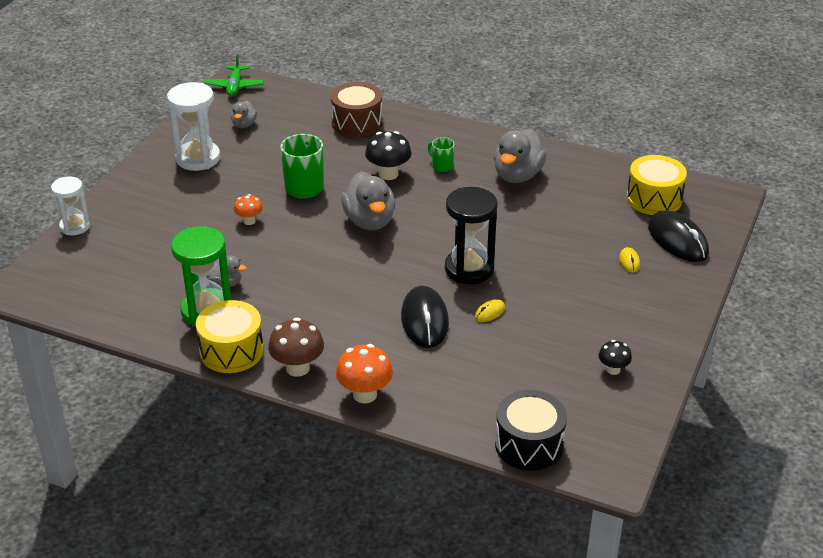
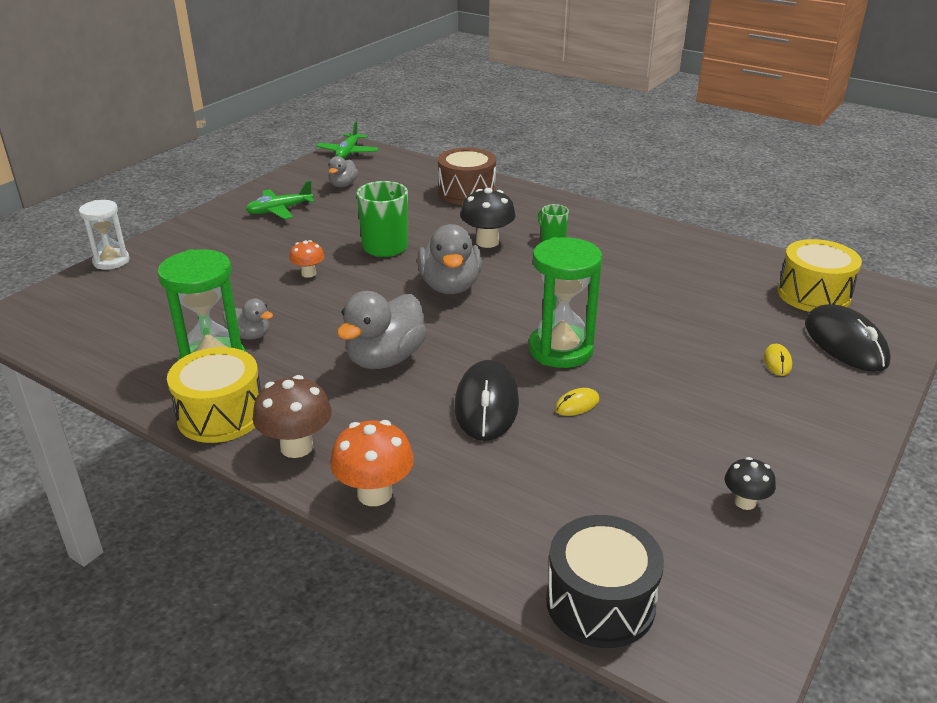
camera: 10 degrees right, 5 degrees down
white hourglass [167,82,220,171] -> green plane [246,181,315,219]
black hourglass [445,187,498,284] -> green hourglass [529,237,602,368]
grey duck [494,129,547,183] -> grey duck moved to [337,291,427,369]

